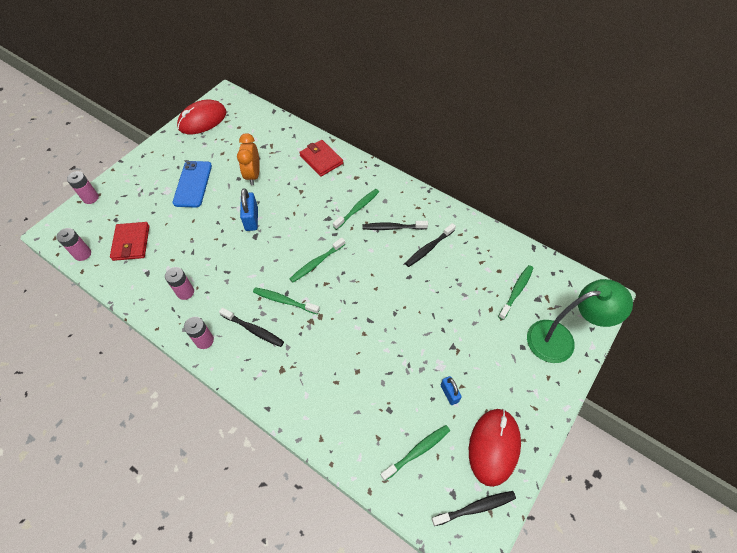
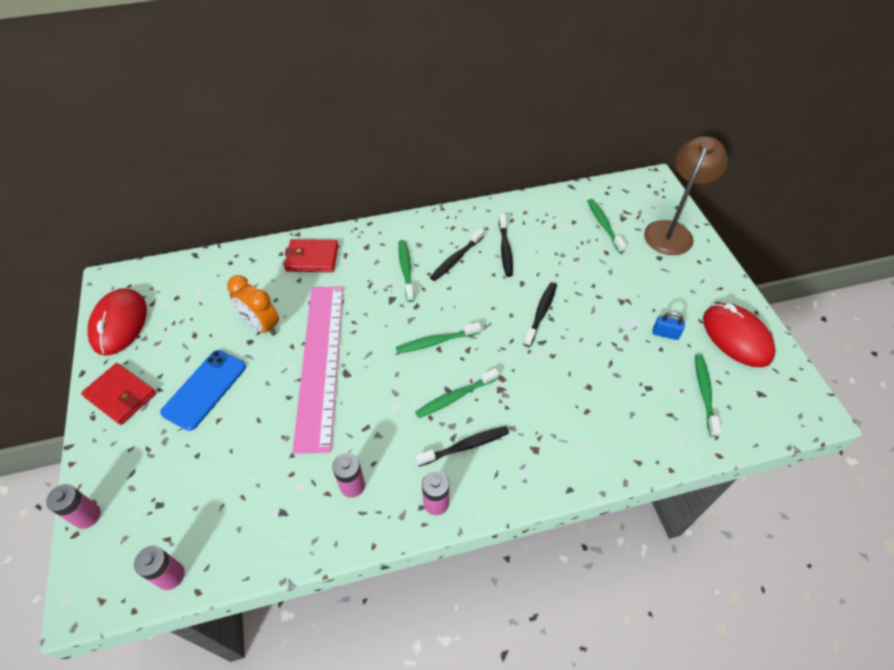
camera: 50 degrees left, 5 degrees down
red wallet [110,222,150,261] -> red wallet moved to [81,363,156,425]
blue phone [173,161,212,208] -> blue phone turned 75 degrees clockwise [160,350,246,431]
blue padlock [240,188,258,231] -> pink ruler [292,286,343,454]
green toothbrush [290,237,345,282] -> green toothbrush turned 75 degrees clockwise [396,322,481,354]
black toothbrush [432,491,516,526] -> black toothbrush moved to [524,282,557,347]
green lamp [527,279,633,363] -> brown lamp [644,136,728,255]

